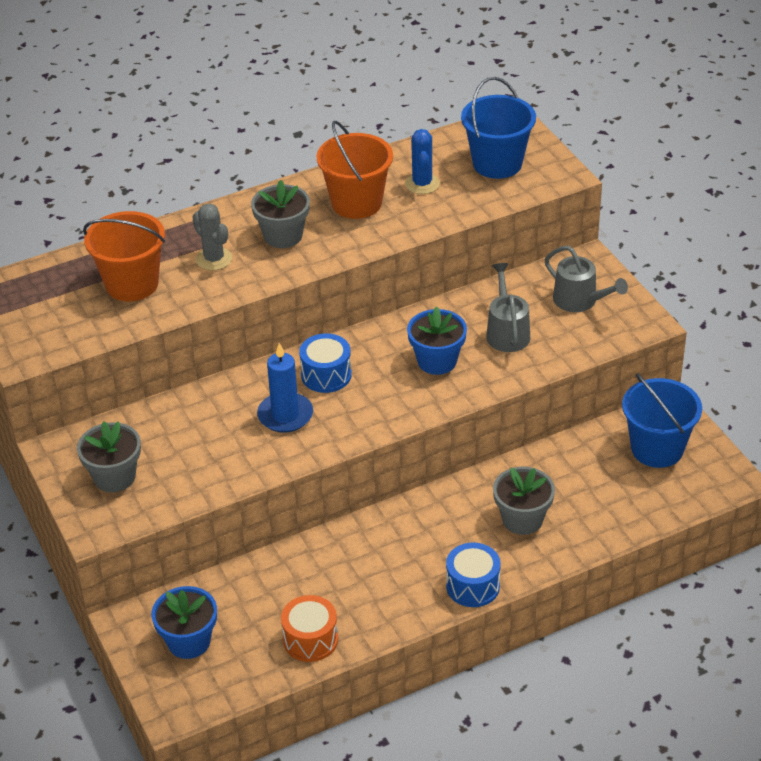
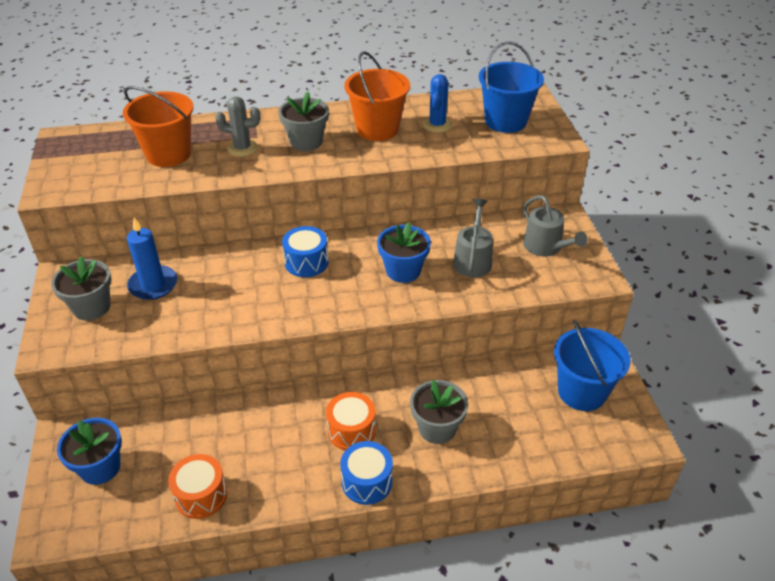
camera: 15 degrees right, 0 degrees up
grey cactus [192,203,232,270] -> grey cactus turned 60 degrees counterclockwise [215,97,260,157]
blue candle [257,343,313,433] -> blue candle moved to [127,218,177,300]
none -> orange drum [326,392,376,450]

